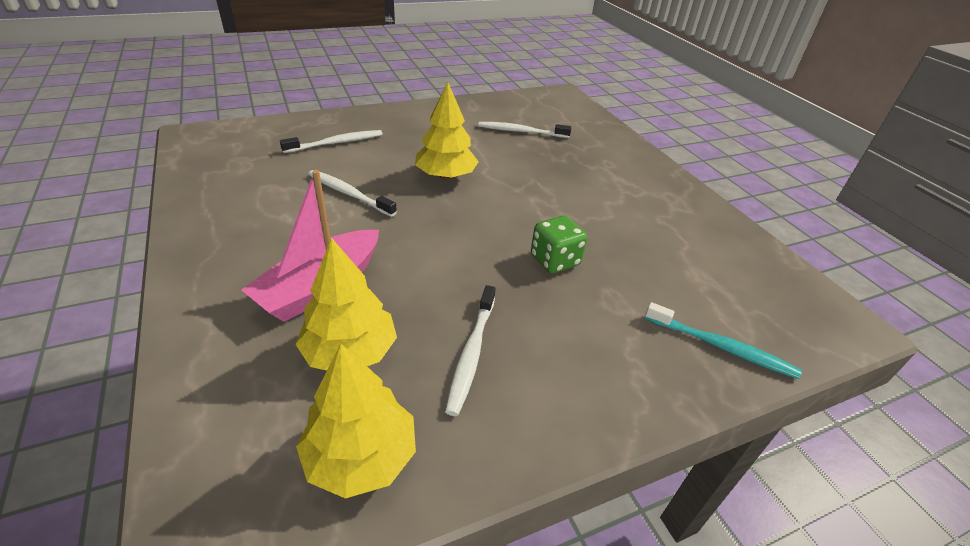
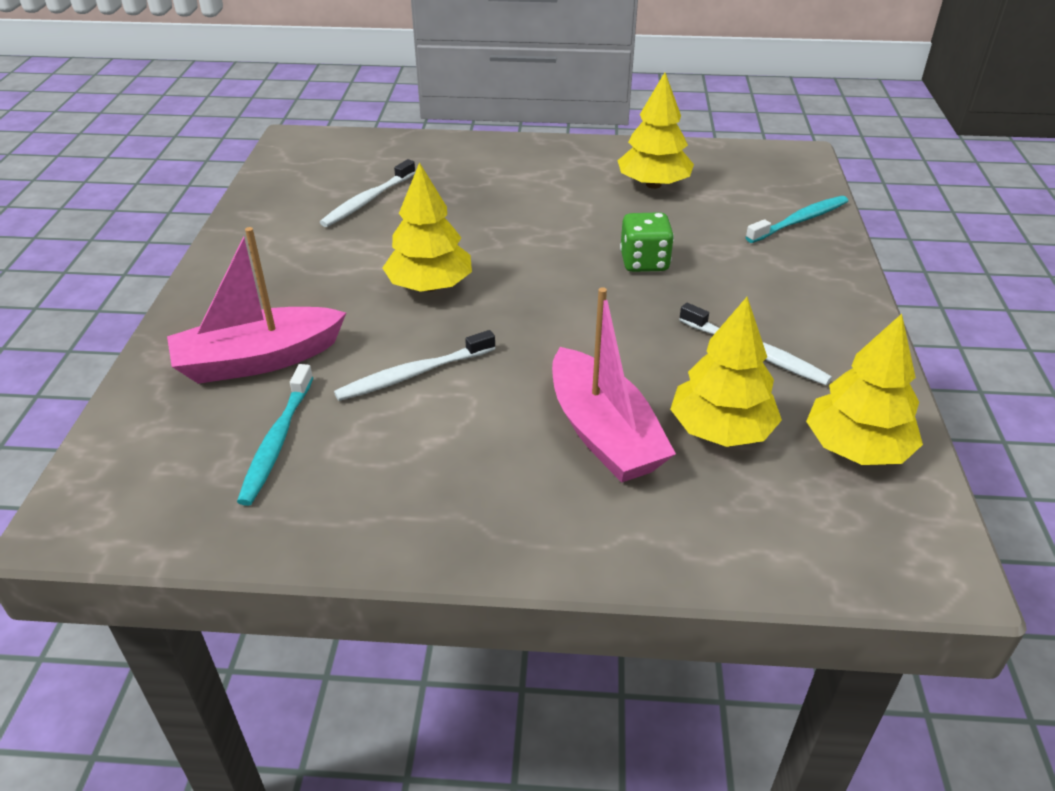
camera: 60 degrees left, 0 degrees up
white toothbrush [280,130,383,153] -> pink boat [167,227,346,384]
none -> turquoise toothbrush [237,364,313,506]
none -> yellow tree [618,72,694,189]

